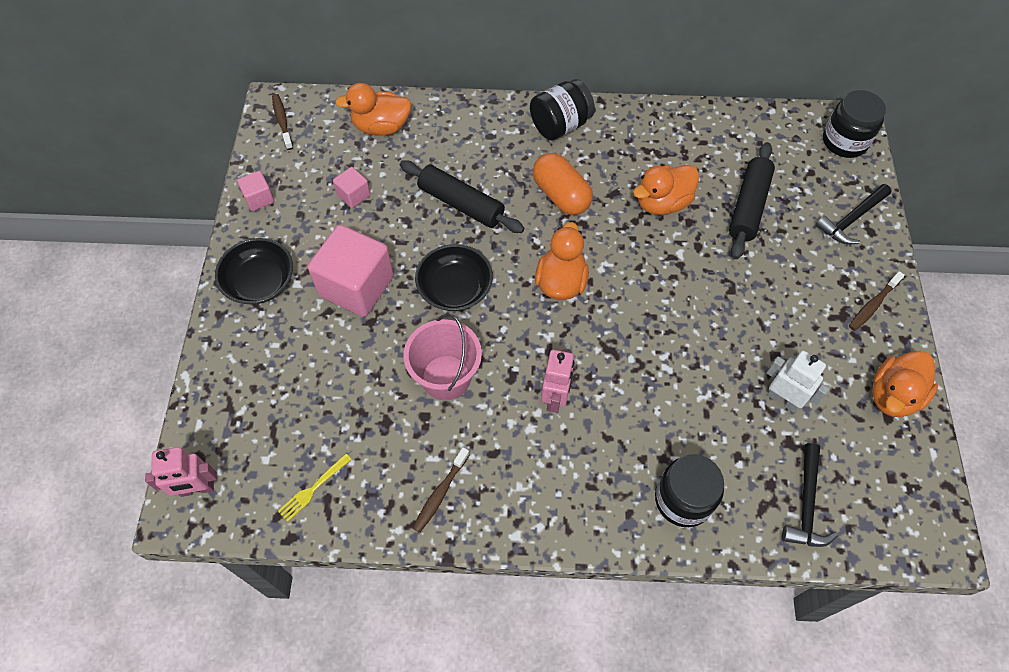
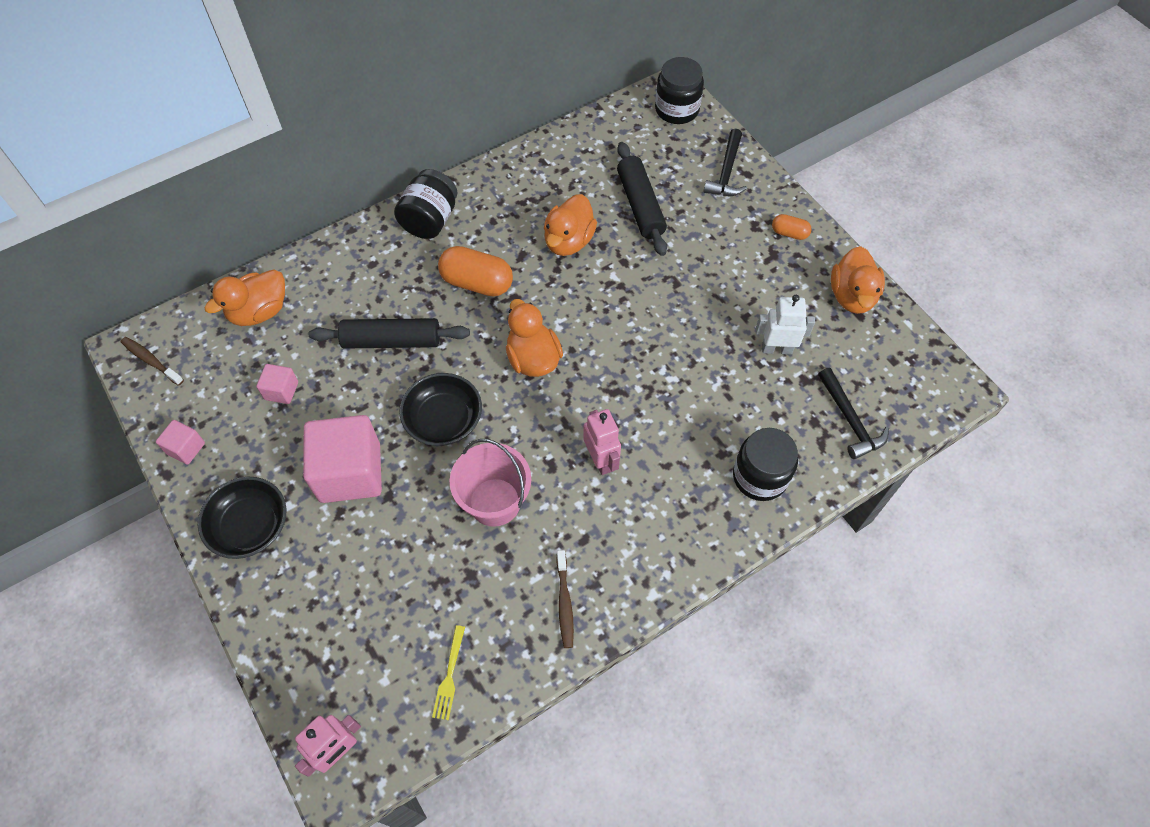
camera: 35 degrees left, 0 degrees up
brown toothbrush [849,271,905,331] -> orange capsule [772,214,812,240]

